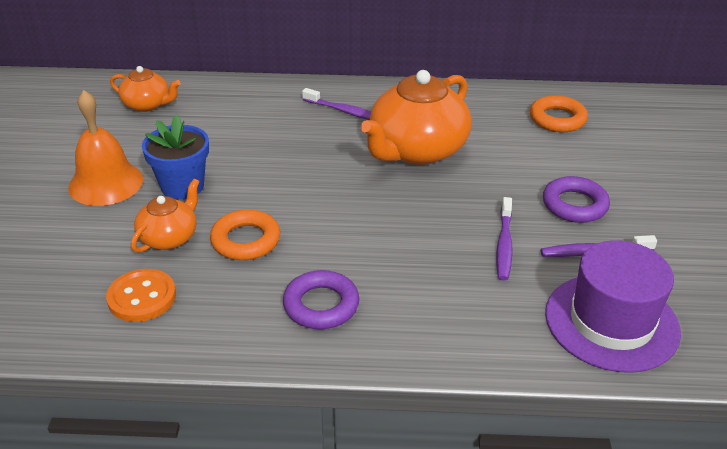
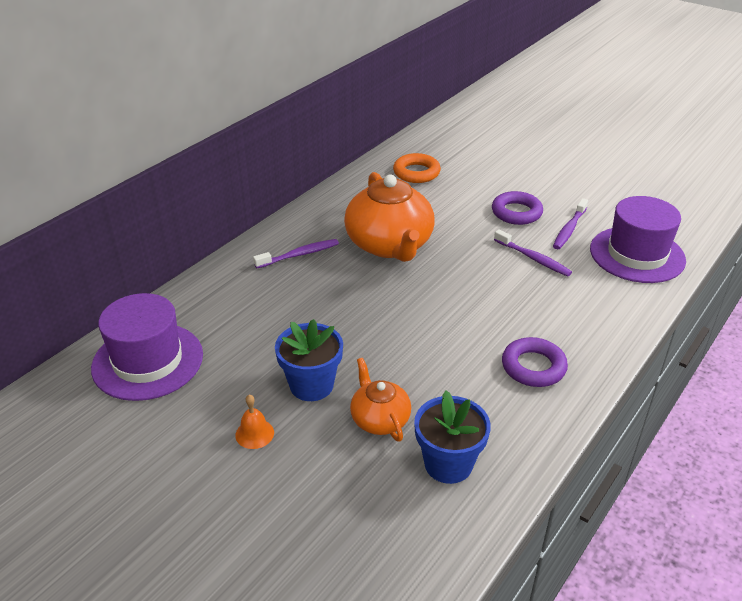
camera: 55 degrees left, 0 degrees up
orange bell [68,90,143,206] -> orange bell [235,395,274,449], size x0.48
orange button [106,269,176,322] -> blue flower pot [414,390,491,484]
orange teapot [110,66,181,112] -> purple hat [91,293,203,401]
orange ring [210,209,280,260] -> none

